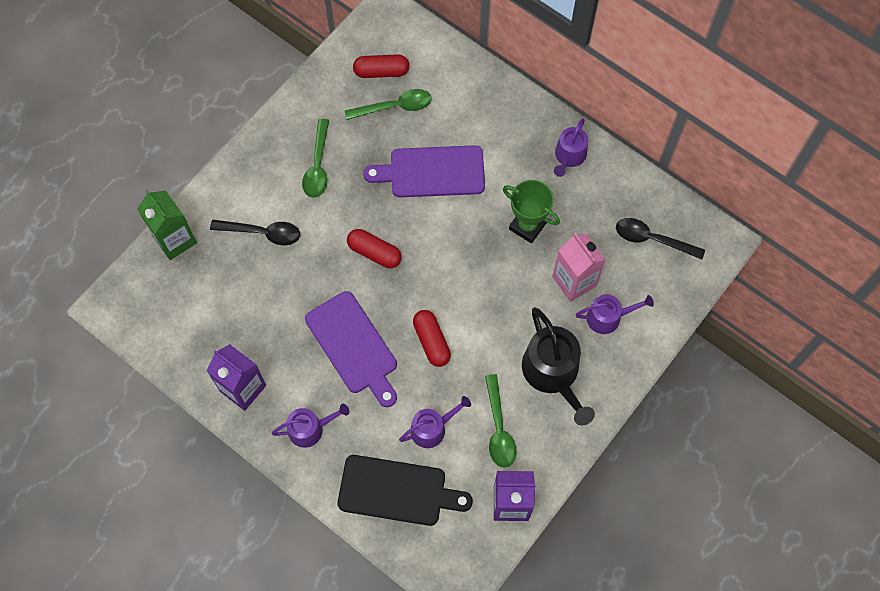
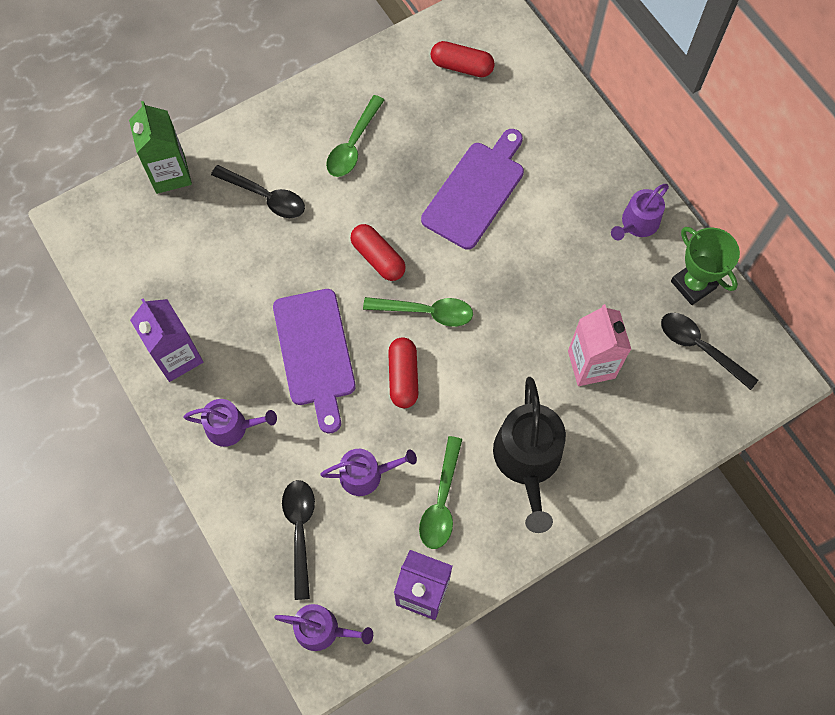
camera: 20 degrees right, 0 degrees up
black cutting board [338,455,473,526] -> black spoon [282,480,315,600]
green spoon [345,89,431,120] -> green spoon moved to [363,297,473,327]
purple cutting board [363,145,485,197] -> purple cutting board turned 105 degrees clockwise [421,129,524,250]
green trophy [503,180,560,243] -> green trophy moved to [671,227,740,305]
purple watering can [576,295,654,334] -> purple watering can moved to [274,604,373,651]

